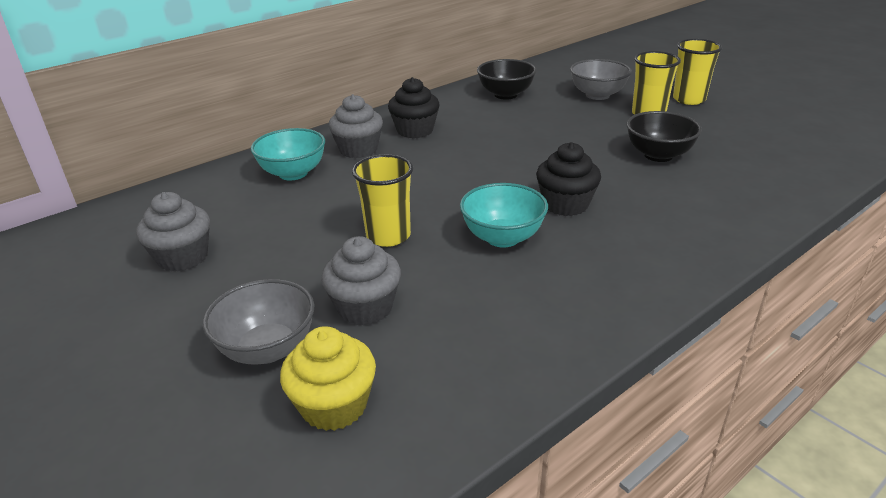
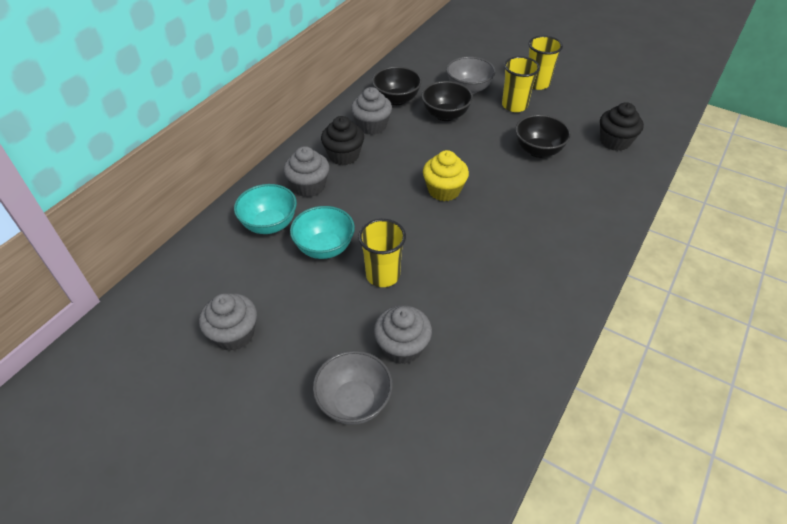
camera: 20 degrees left, 15 degrees up
yellow cupcake [280,326,376,431] -> yellow cupcake moved to [423,150,469,201]
turquoise bowl [460,183,548,248] -> turquoise bowl moved to [290,206,355,259]
black cupcake [536,142,601,216] -> black cupcake moved to [600,102,644,151]
none -> grey cupcake [351,87,392,135]
none -> black bowl [421,81,473,121]

